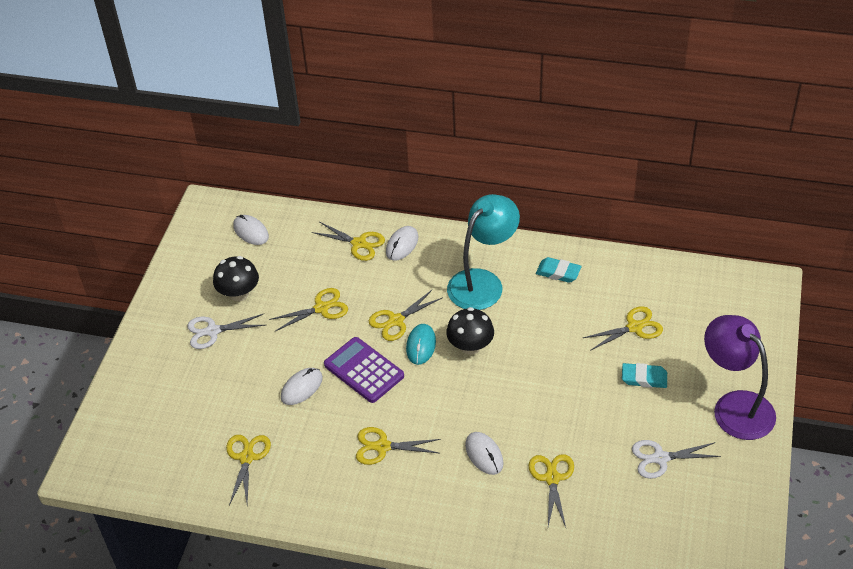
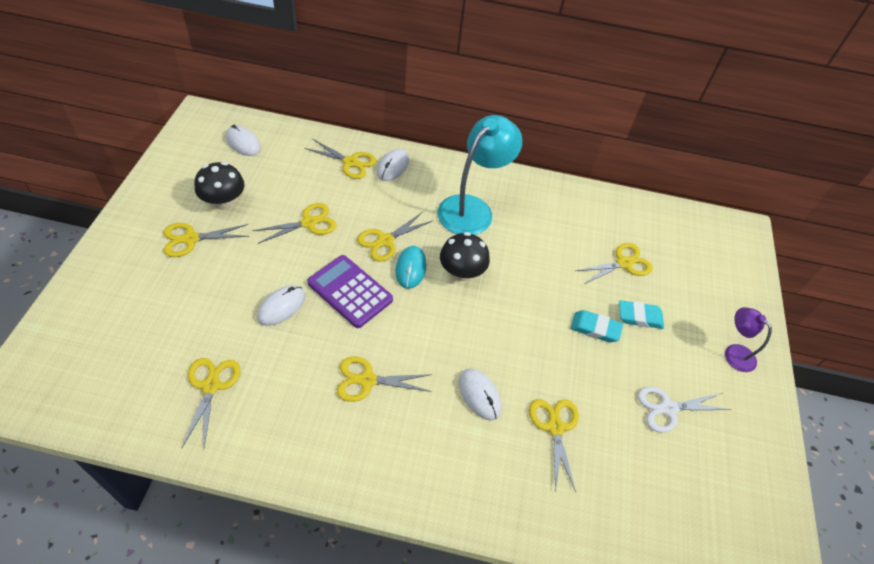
camera: 10 degrees left, 5 degrees up
white scissors [187,314,265,349] -> yellow scissors [164,223,250,257]
turquoise eraser [536,257,582,283] -> turquoise eraser moved to [571,310,623,343]
purple lamp [704,315,776,440] -> purple lamp [725,307,772,372], size x0.51

